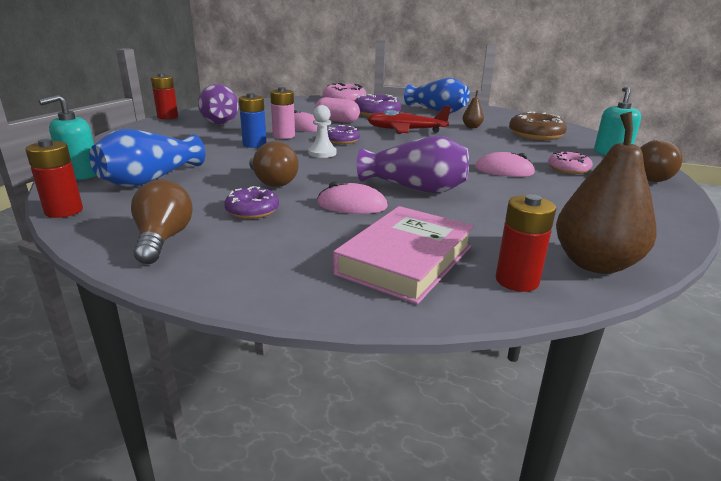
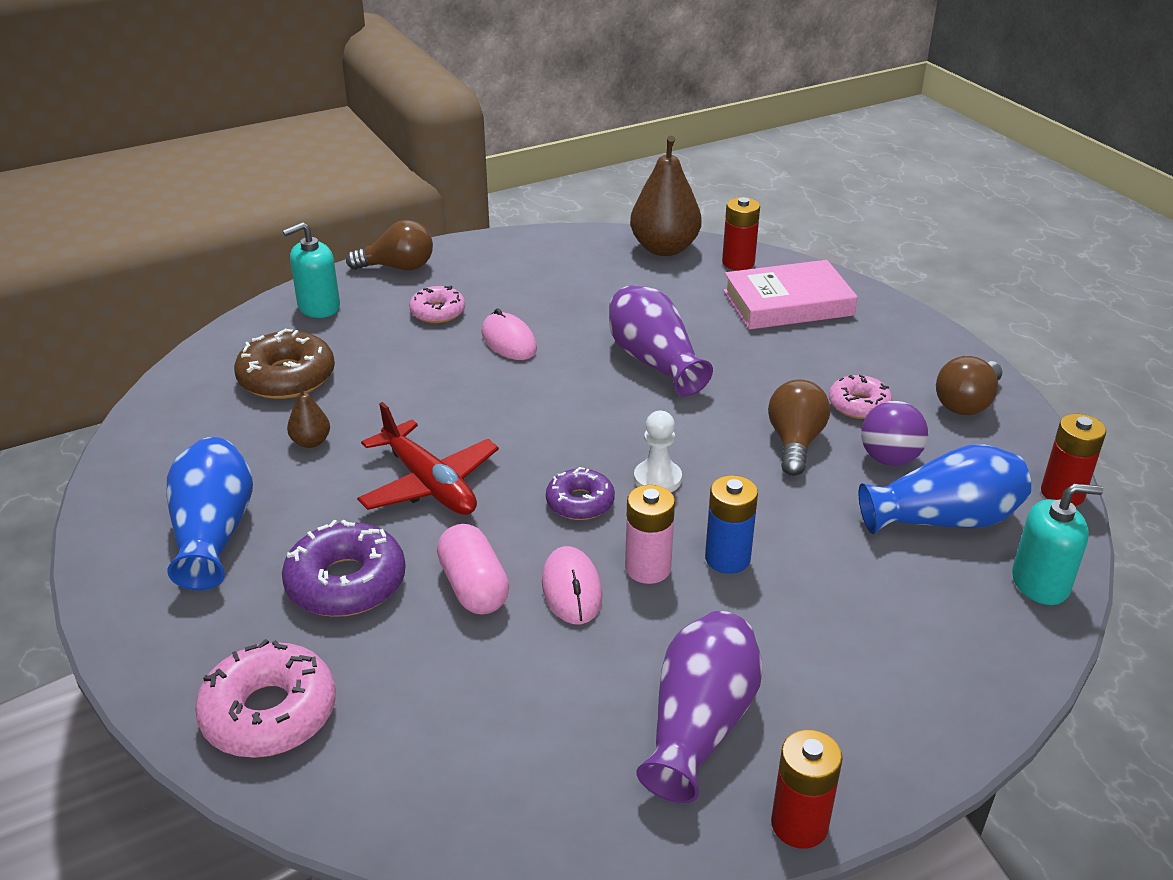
camera: 135 degrees left, 10 degrees up
purple donut [224,186,279,219] -> pink donut [829,375,892,419]
pink mouse [317,182,388,214] -> none
none -> purple ball [861,401,928,466]

